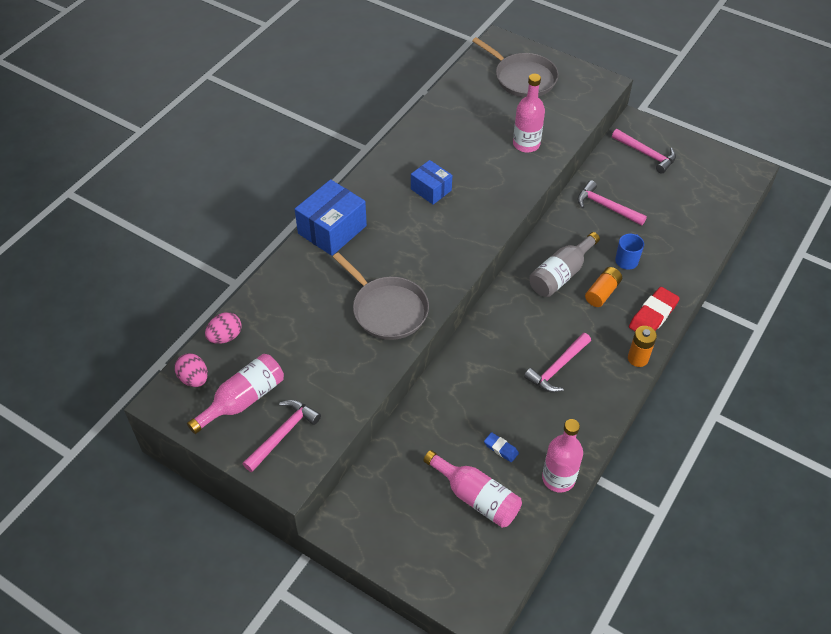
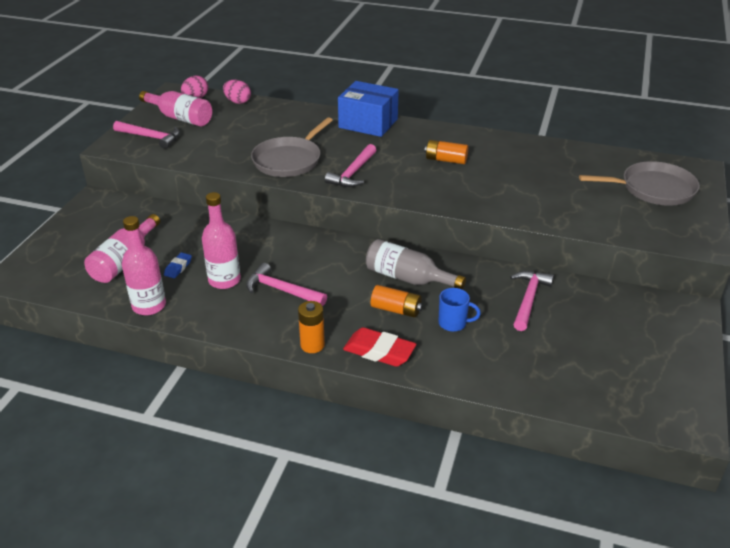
camera: 75 degrees right, 15 degrees down
blue box [411,160,452,205] -> orange battery [425,140,468,164]
grey pan [472,37,559,98] -> grey pan turned 120 degrees counterclockwise [579,161,700,206]
pink bottle [513,74,545,153] -> pink bottle moved to [202,192,241,289]
pink hammer [612,129,676,174] -> pink hammer moved to [325,144,376,187]

